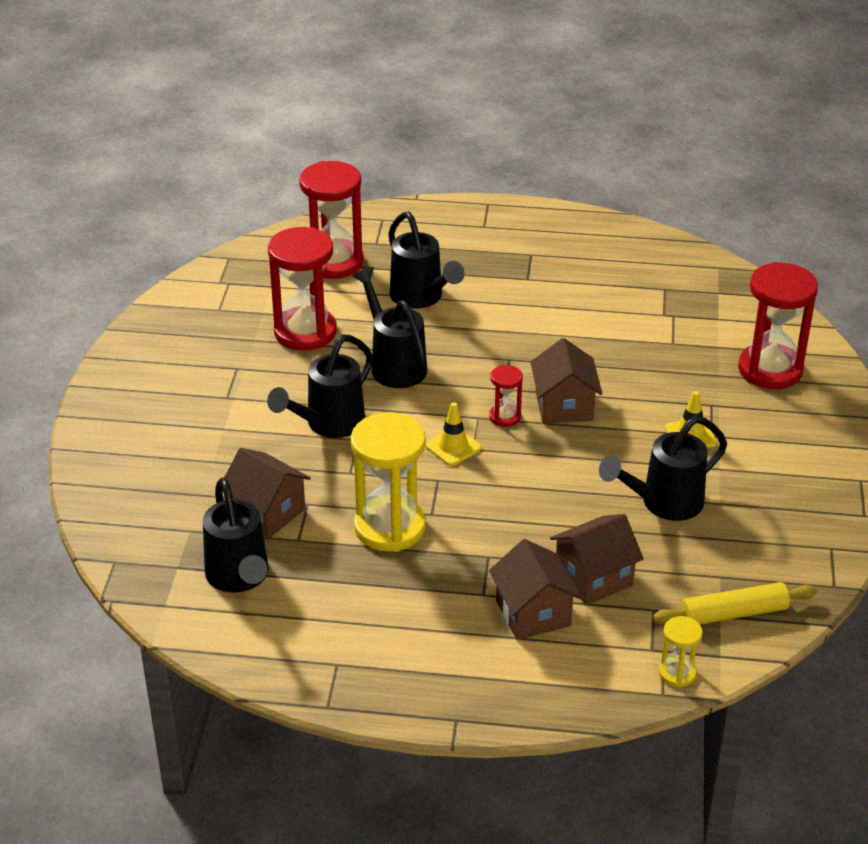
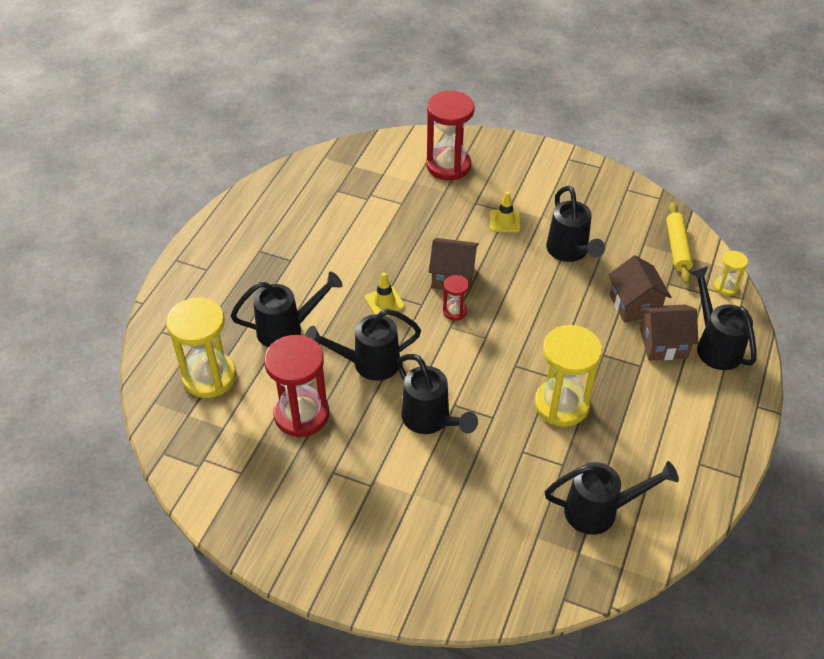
camera: 75 degrees left, 10 degrees up
brown house [224,448,311,538] -> none
red hourglass [299,161,364,279] -> yellow hourglass [166,297,236,398]
yellow traffic cone [425,402,482,466] -> yellow traffic cone moved to [365,272,405,316]
none -> black watering can [689,266,757,370]

